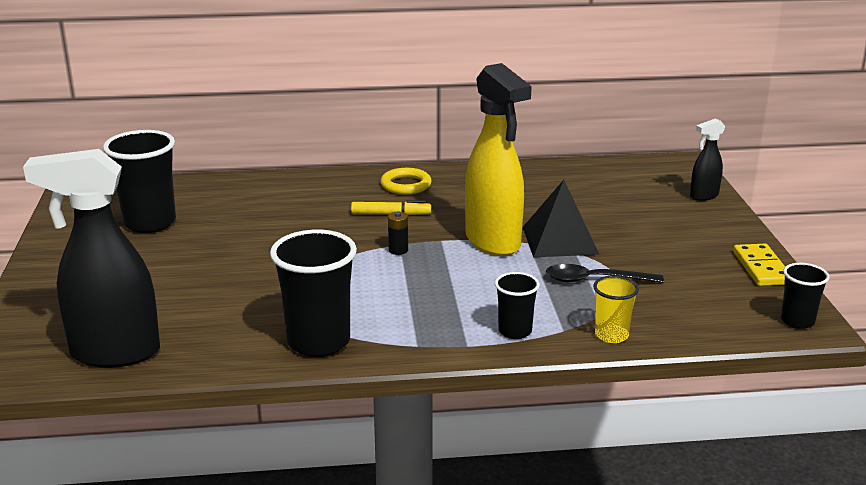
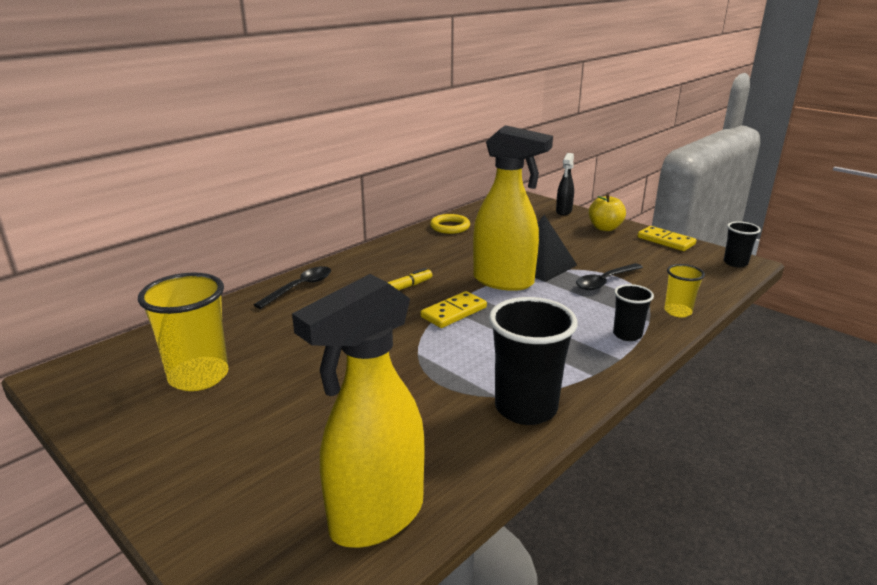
camera: 40 degrees left, 0 degrees up
black spray bottle [23,149,160,368] -> yellow spray bottle [292,274,424,548]
black cup [103,130,176,233] -> yellow cup [138,272,229,391]
yellow ring [380,168,432,195] -> yellow ring moved to [430,214,470,234]
black battery [388,212,408,255] -> yellow domino [421,291,487,328]
none -> black spoon [254,266,331,309]
none -> yellow apple [589,193,626,231]

